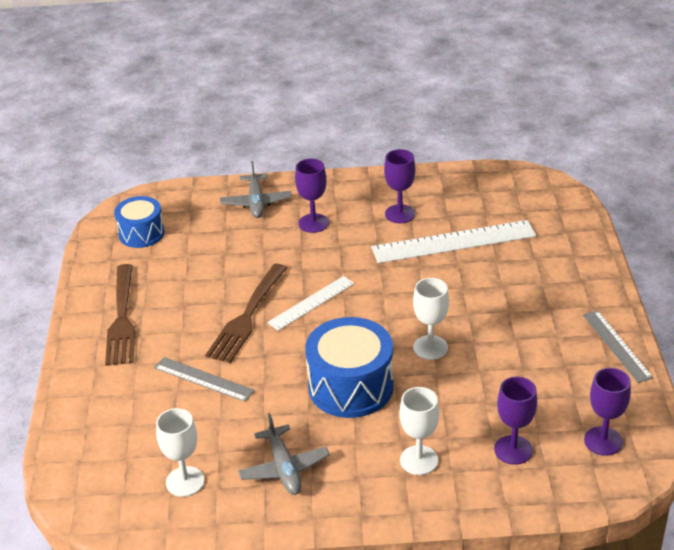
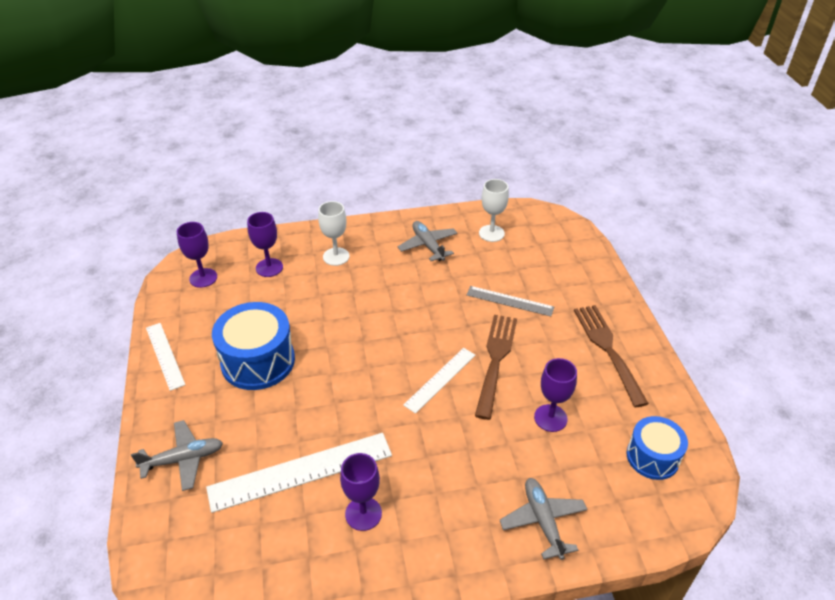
camera: 170 degrees right, 5 degrees up
purple goblet [295,159,329,233] -> purple goblet moved to [534,358,577,432]
blue drum [305,317,394,418] -> blue drum moved to [212,302,295,390]
white goblet [413,278,449,360] -> none
grey ruler [583,310,654,383] -> white ruler [146,323,185,391]
none -> grey plane [131,420,223,491]

